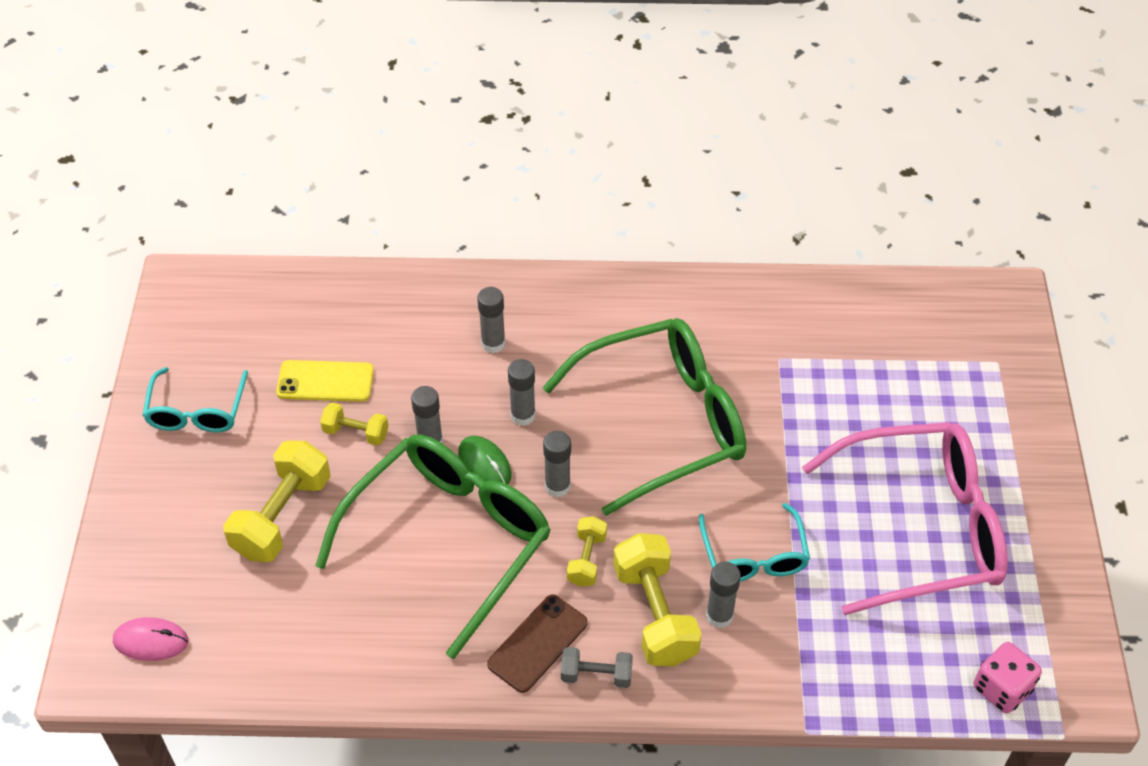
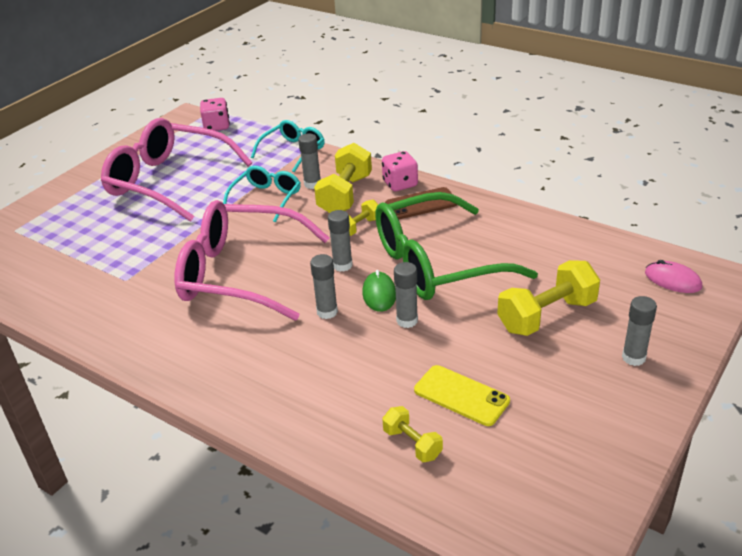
camera: 145 degrees left, 15 degrees down
turquoise glasses [142,367,248,432] -> turquoise glasses moved to [251,120,325,173]
yellow dumbbell [320,403,389,446] -> yellow dumbbell moved to [382,406,443,462]
grey glue stick [477,287,506,353] -> grey glue stick moved to [622,296,657,366]
green glasses [542,318,746,516] -> pink glasses [174,200,330,321]
grey dumbbell [561,647,633,688] -> pink dice [382,151,418,191]

